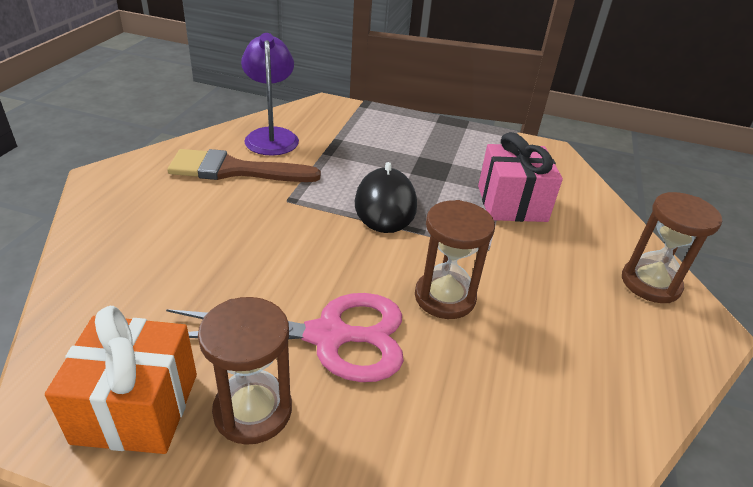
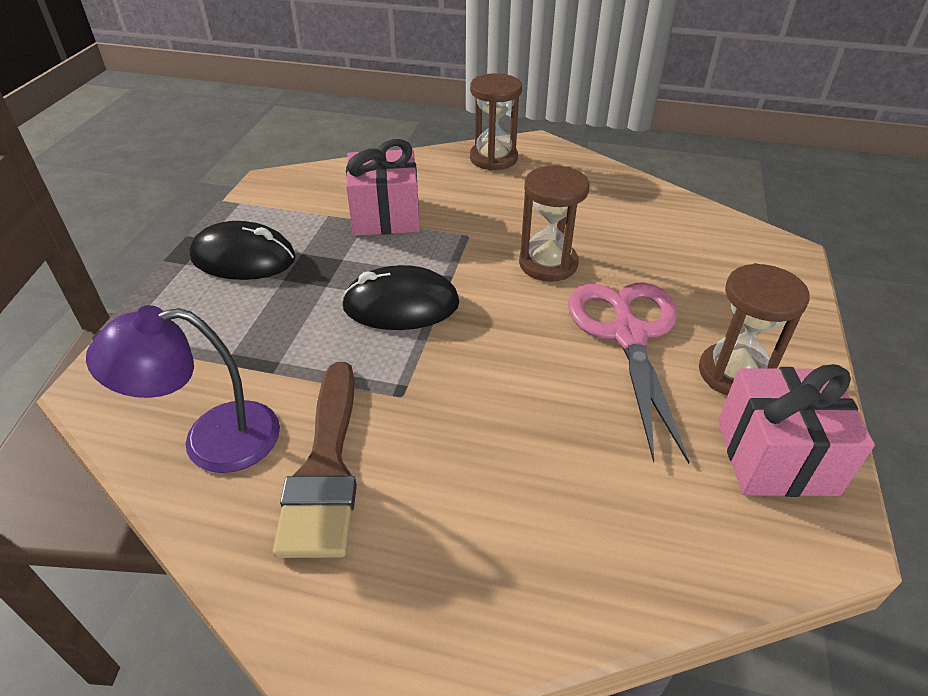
camera: 90 degrees left, 5 degrees up
orange gift [45,306,197,454] -> pink gift [718,364,875,497]
none -> black mouse [189,221,296,280]

